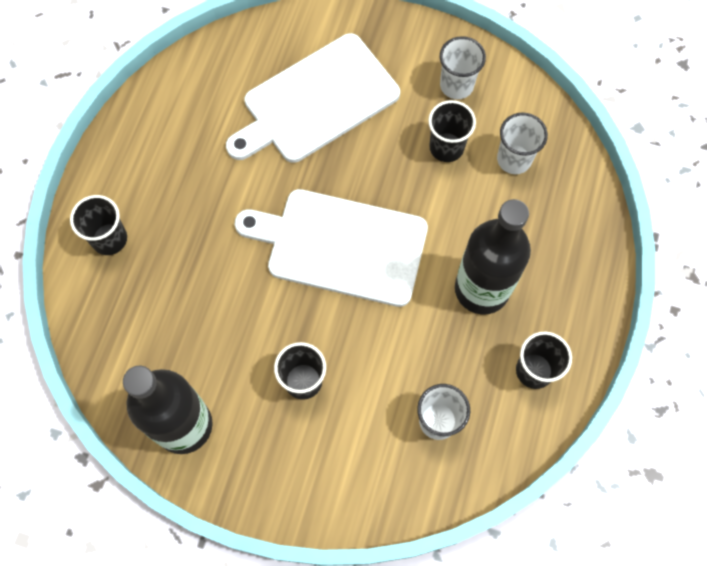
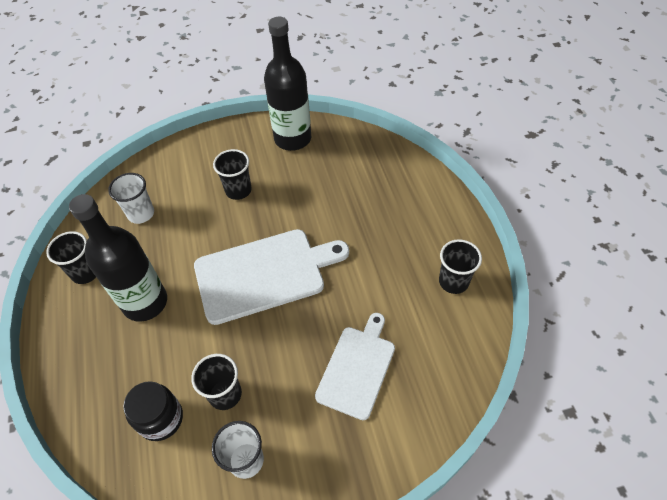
camera: 150 degrees right, 15 degrees down
black cup [70,195,127,255] -> black cup moved to [439,239,482,294]
white cutting board [226,33,400,163] -> white cutting board [315,313,395,420], size x0.65
white cup [497,112,548,174] -> black jar [123,381,183,441]

